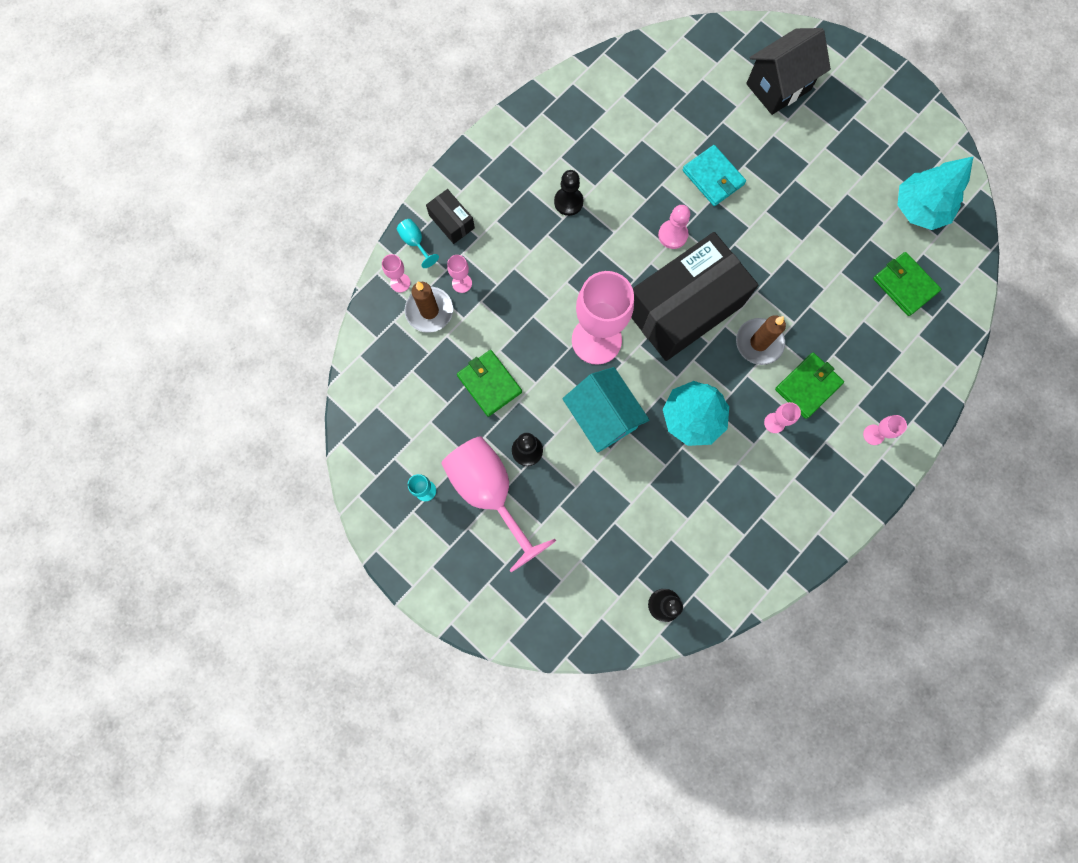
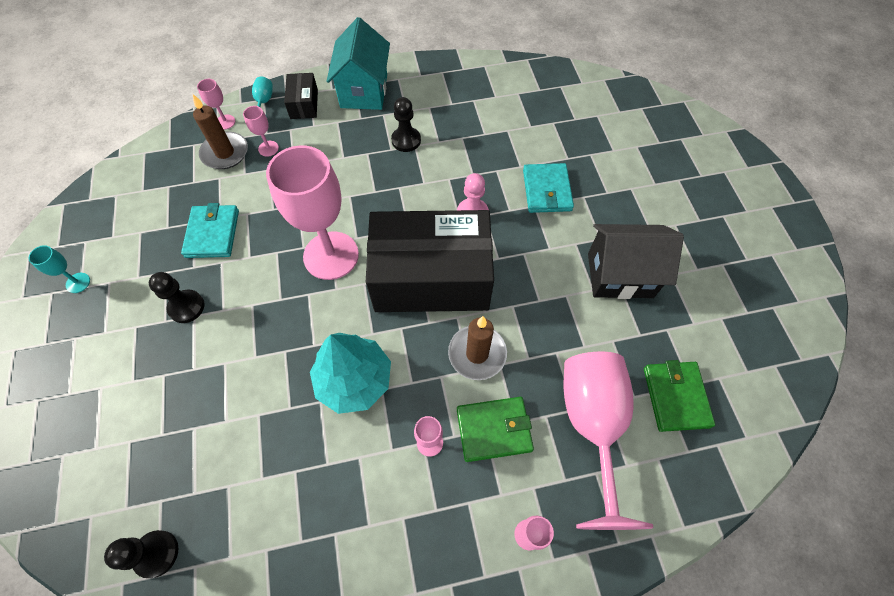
camera: 35 degrees right, 15 degrees down
pink goblet [441,436,556,572] -> pink goblet moved to [564,352,654,530]
green wallet [457,350,522,417] -> turquoise wallet [181,203,239,258]
turquoise house [562,367,649,453] -> turquoise house moved to [327,17,390,110]
black house [746,28,831,115] -> black house moved to [588,224,684,299]
turquoise tree [898,156,974,230] -> none

